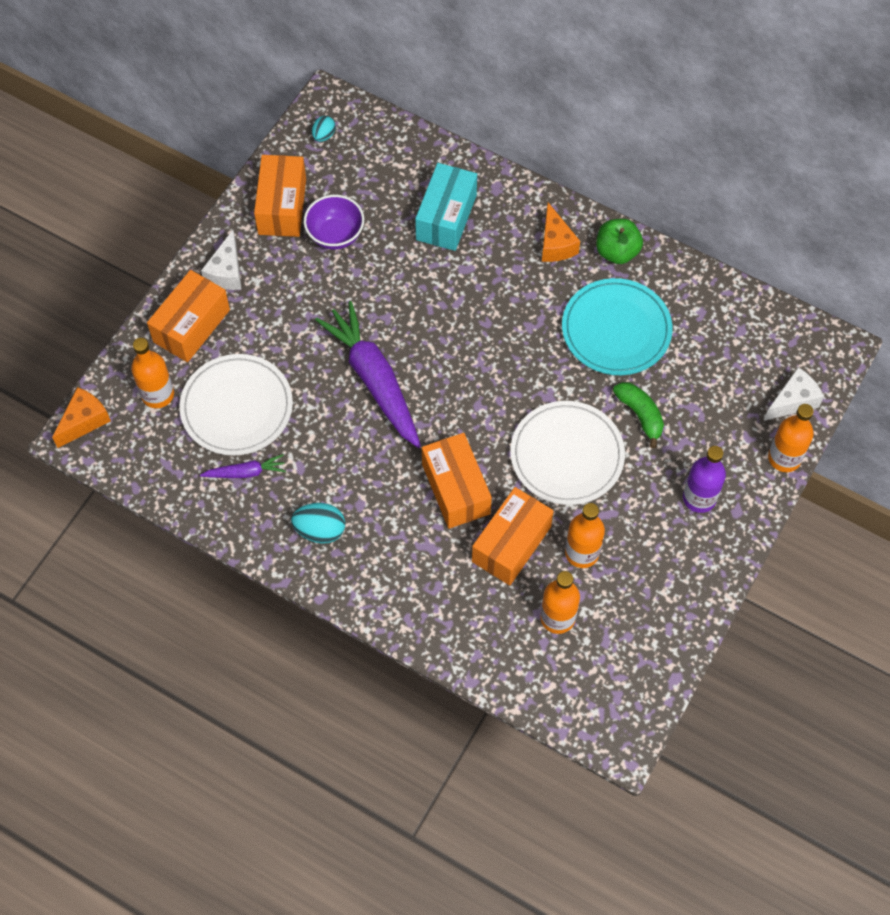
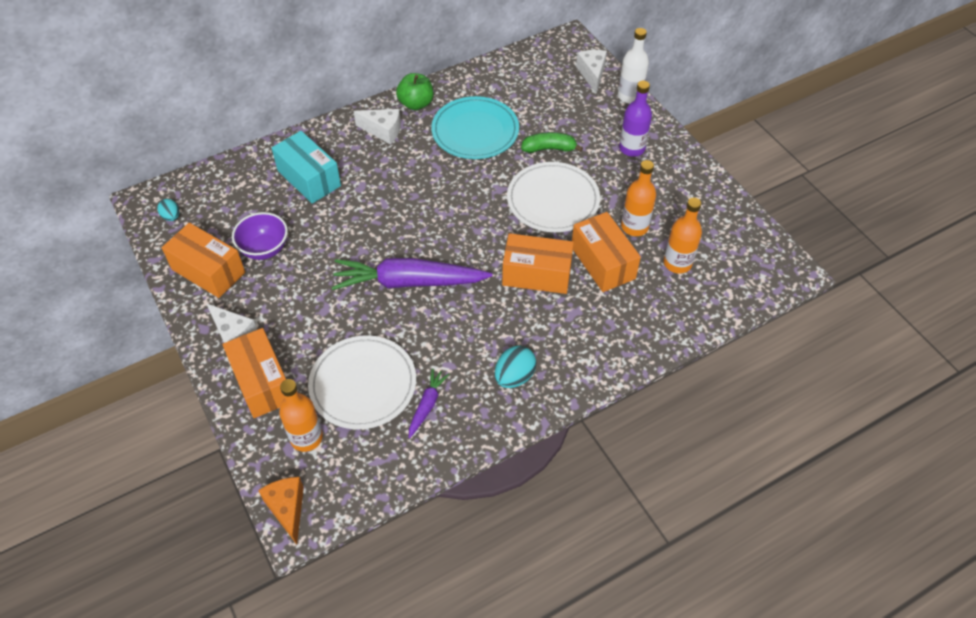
camera: 60 degrees left, 10 degrees down
orange cheese [542,203,580,262] -> white cheese [353,109,401,144]
orange bottle [768,404,814,472] -> white bottle [618,28,649,104]

